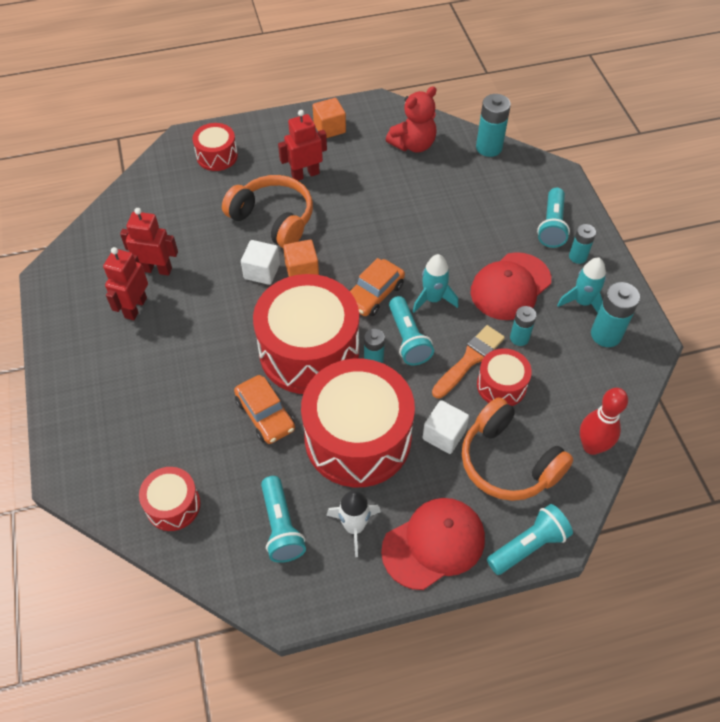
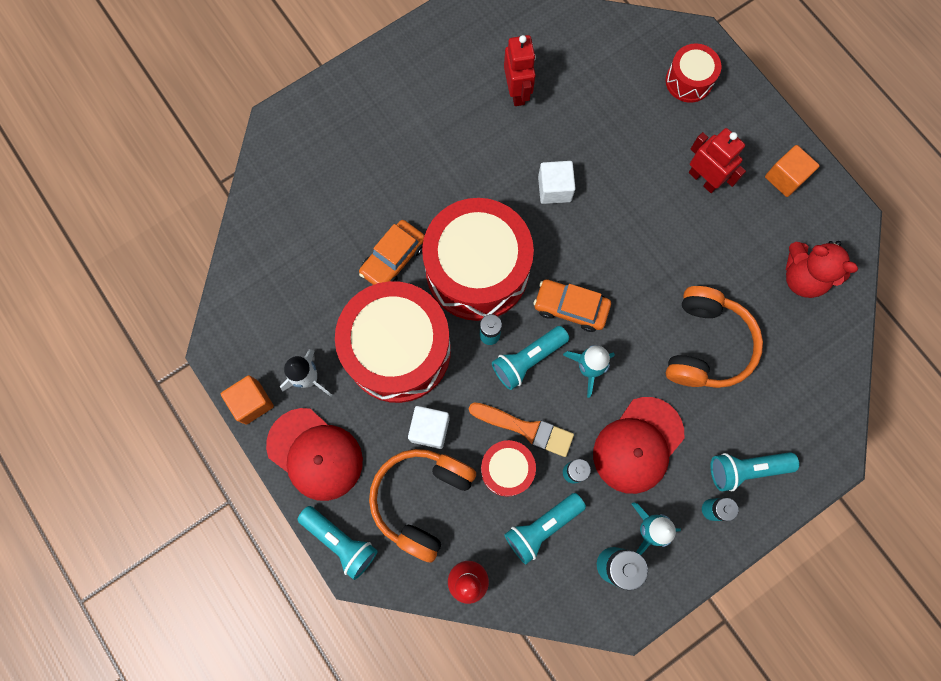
camera: 70 degrees right, 20 degrees up
red robot [103,247,148,320] -> none
red drum [139,467,200,531] -> none
orange headphones [222,175,313,248] -> orange headphones moved to [666,286,763,388]
turquoise flashlight [261,476,306,563] -> turquoise flashlight moved to [504,493,586,564]
orange cube [283,240,319,277] -> orange cube moved to [221,375,274,425]
red cap [471,252,551,320] -> red cap turned 75 degrees counterclockwise [593,397,684,494]
turquoise battery [476,94,511,157] -> none

